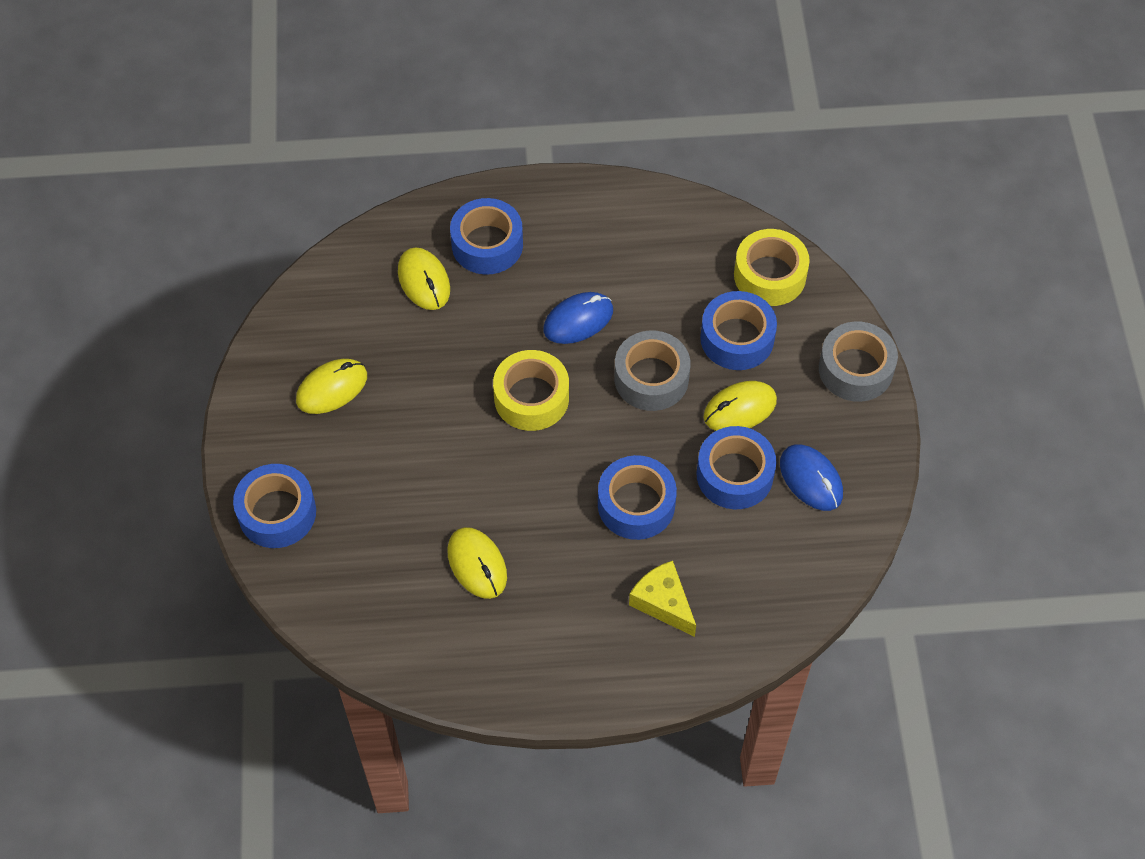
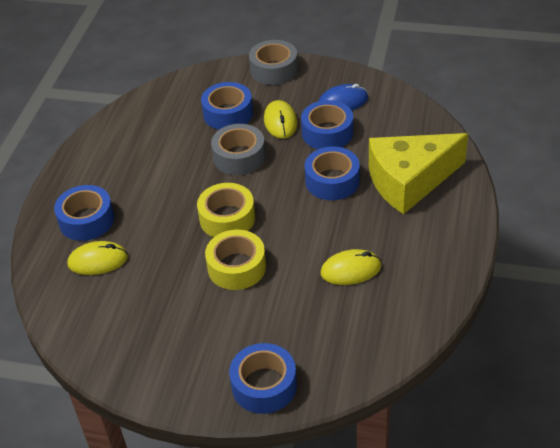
camera: 70 degrees left, 15 degrees down
yellow mouse [296,359,367,414] -> none
blue mouse [543,292,613,344] -> none
yellow cheese [629,561,696,637] -> yellow cheese [369,133,468,214], size x1.96
yellow tape [734,229,810,306] -> yellow tape moved to [205,230,266,290]

